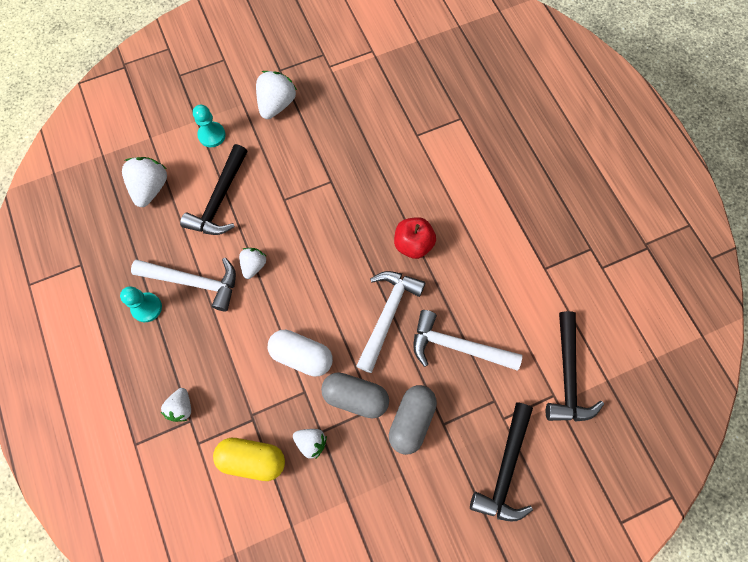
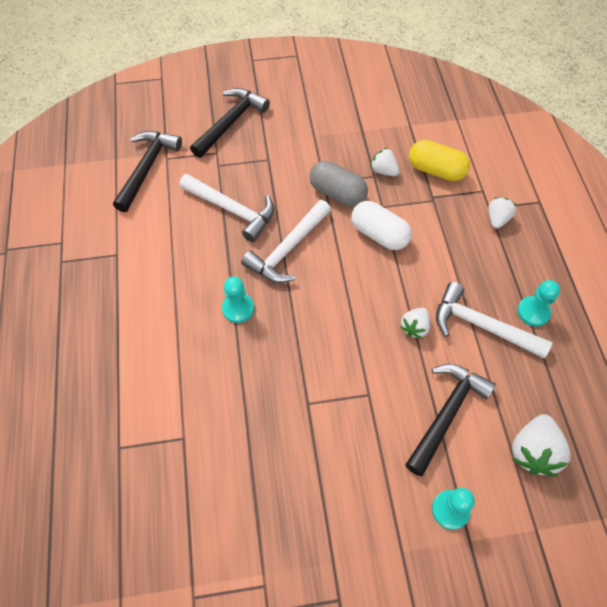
camera: 165 degrees left, 10 degrees down
white strawberry [256,71,297,119] -> none
grey capsule [389,385,437,455] -> none
red apple [394,217,436,259] -> turquoise pawn [222,277,254,323]

